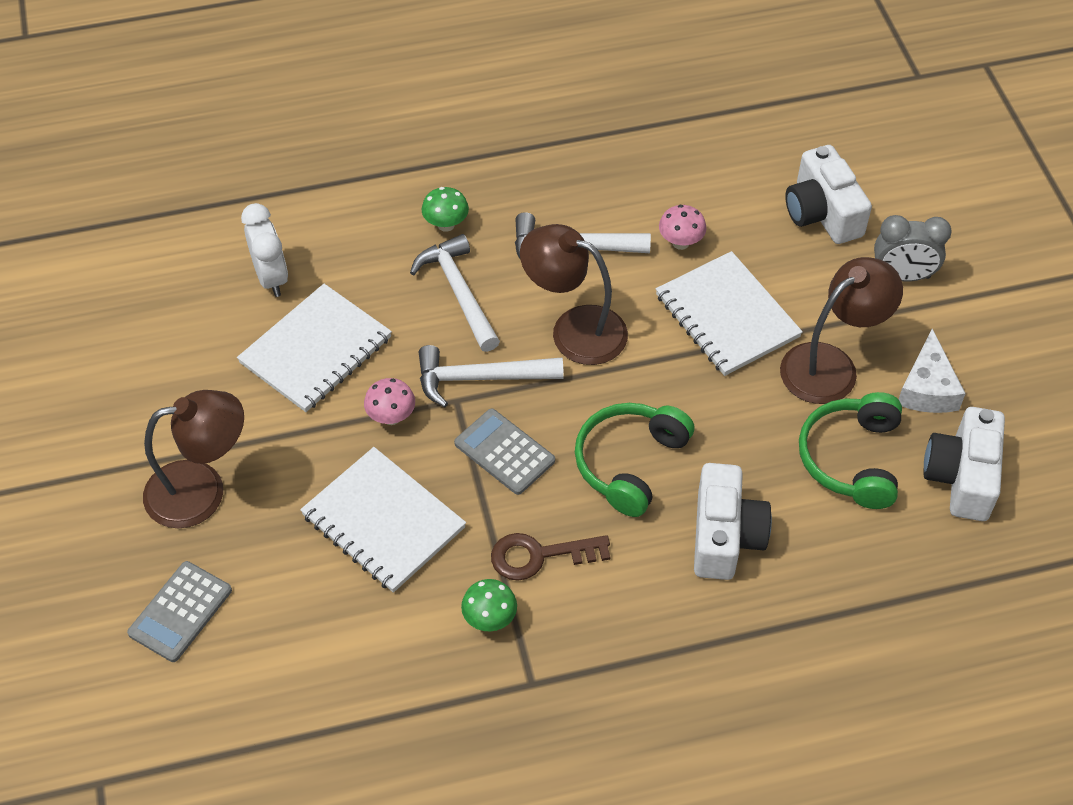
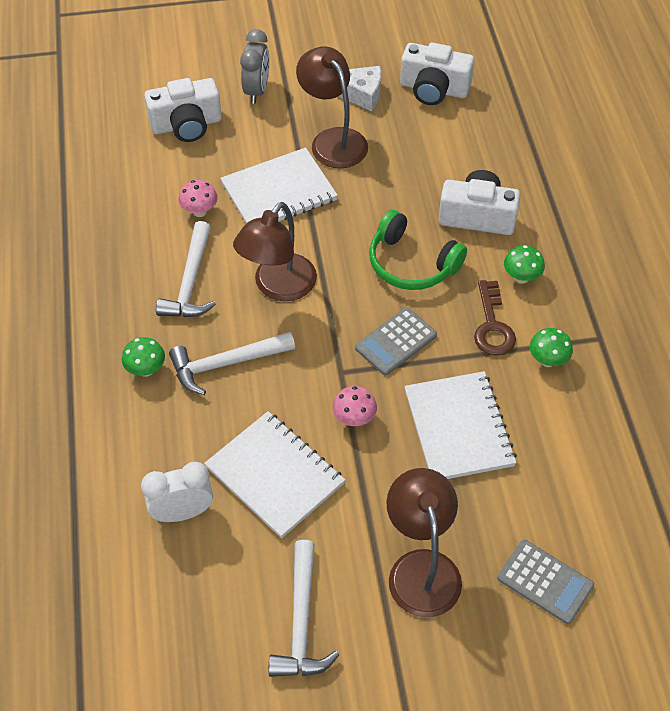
camera: 85 degrees left, 0 degrees up
white notebook [300,447,466,593] -> white notebook turned 60 degrees counterclockwise [404,371,517,479]
white hammer [419,345,564,407] -> white hammer moved to [268,540,339,677]
green headphones [799,392,902,509] -> none
none -> green mushroom [504,245,545,284]

